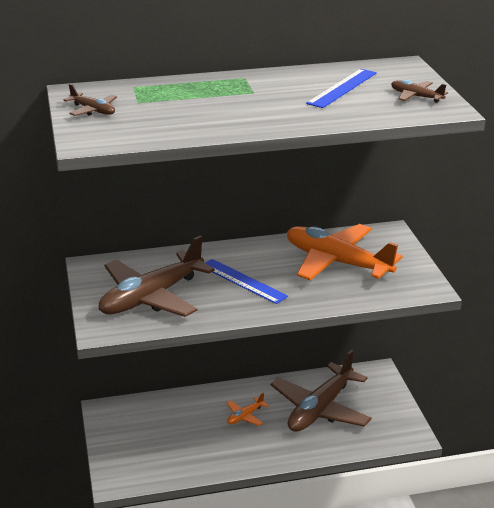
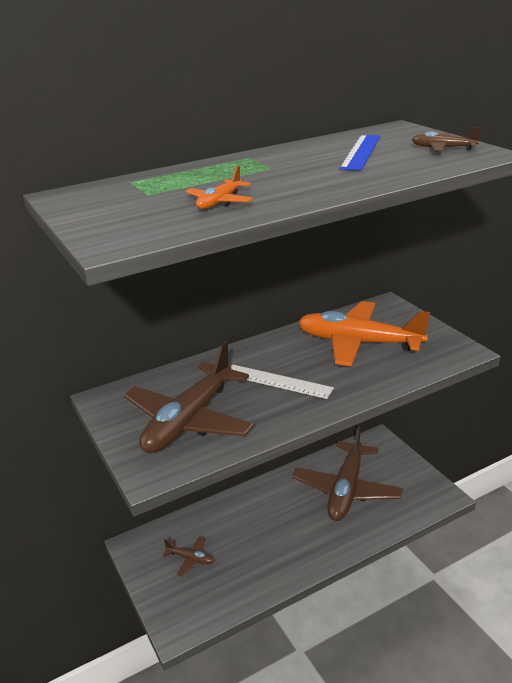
camera: 15 degrees left, 0 degrees up
brown plane [63,84,117,116] -> brown plane moved to [163,536,214,577]
blue ruler [206,259,288,304] -> white ruler [231,365,334,399]
orange plane [227,392,269,426] -> orange plane moved to [186,166,253,209]

